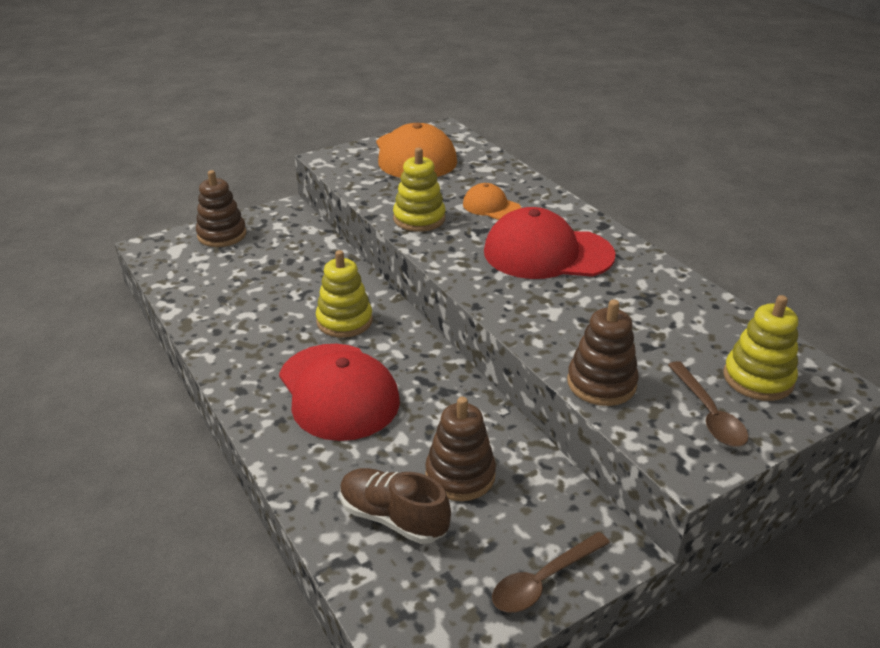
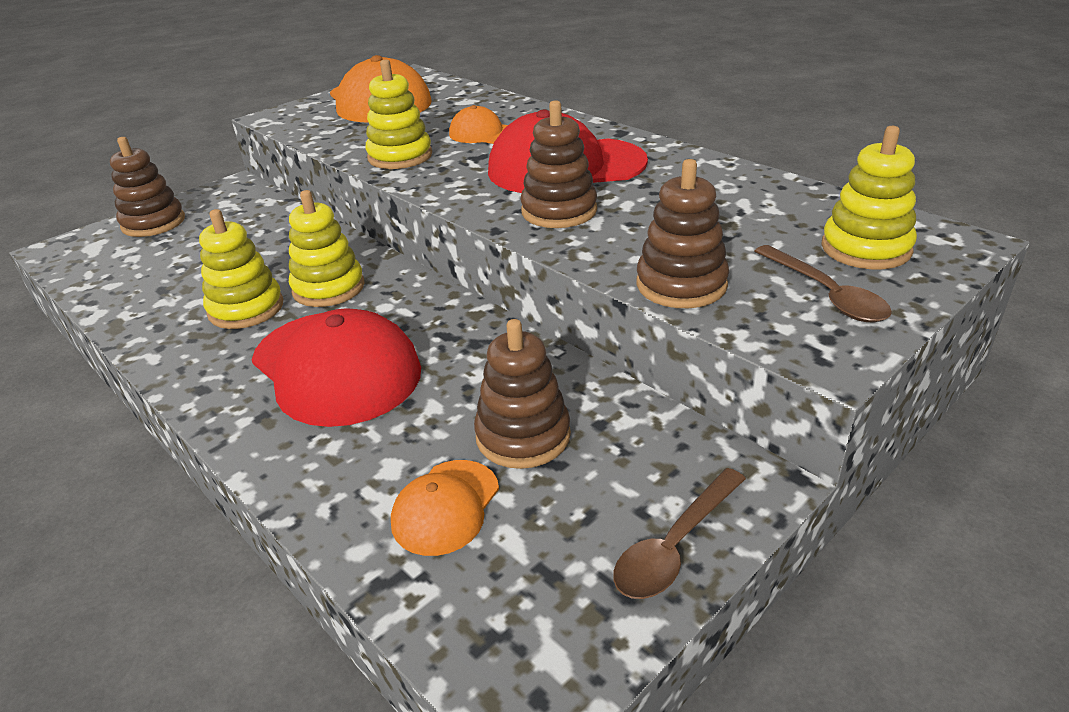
camera: 10 degrees left, 0 degrees up
brown shoe [340,468,451,544] -> orange cap [391,460,499,556]
none -> yellow stacking toy [199,209,283,329]
none -> brown stacking toy [520,100,597,228]

